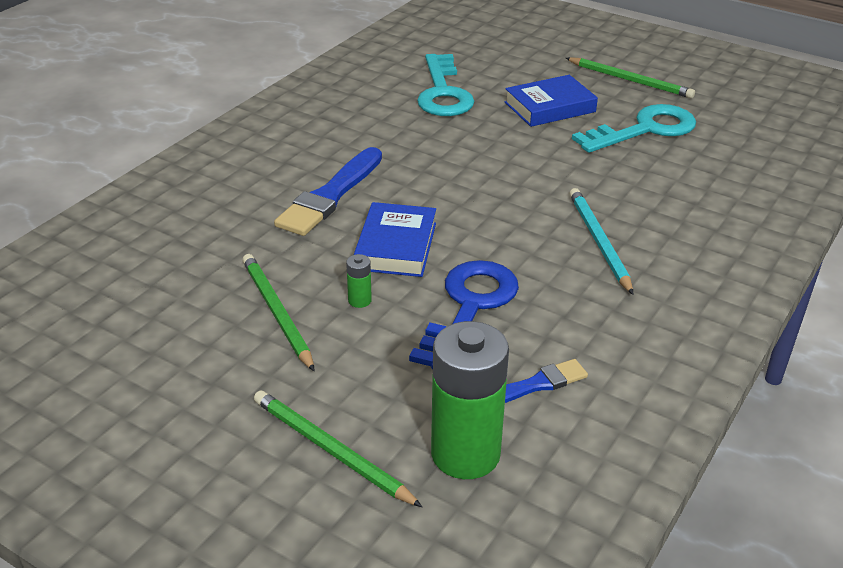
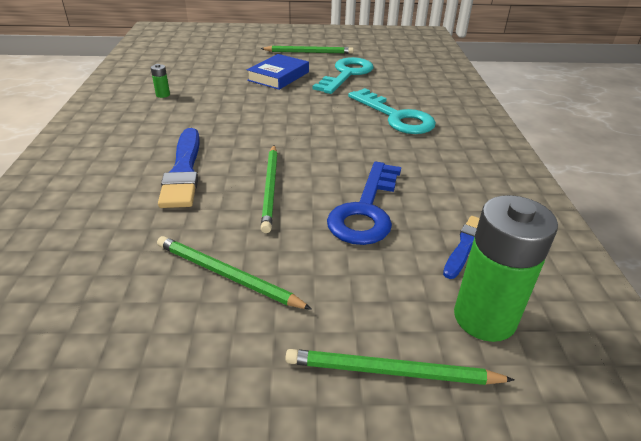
camera: 35 degrees left, 0 degrees up
green battery [346,254,372,308] -> green battery moved to [151,64,170,98]
blue book [354,202,436,277] -> green pencil [261,145,278,233]
blue key [409,260,519,370] -> blue key turned 150 degrees counterclockwise [327,162,401,245]
turquoise key [417,54,475,116] -> turquoise key moved to [348,88,436,134]
turquoise pencil [569,188,633,295] -> none

